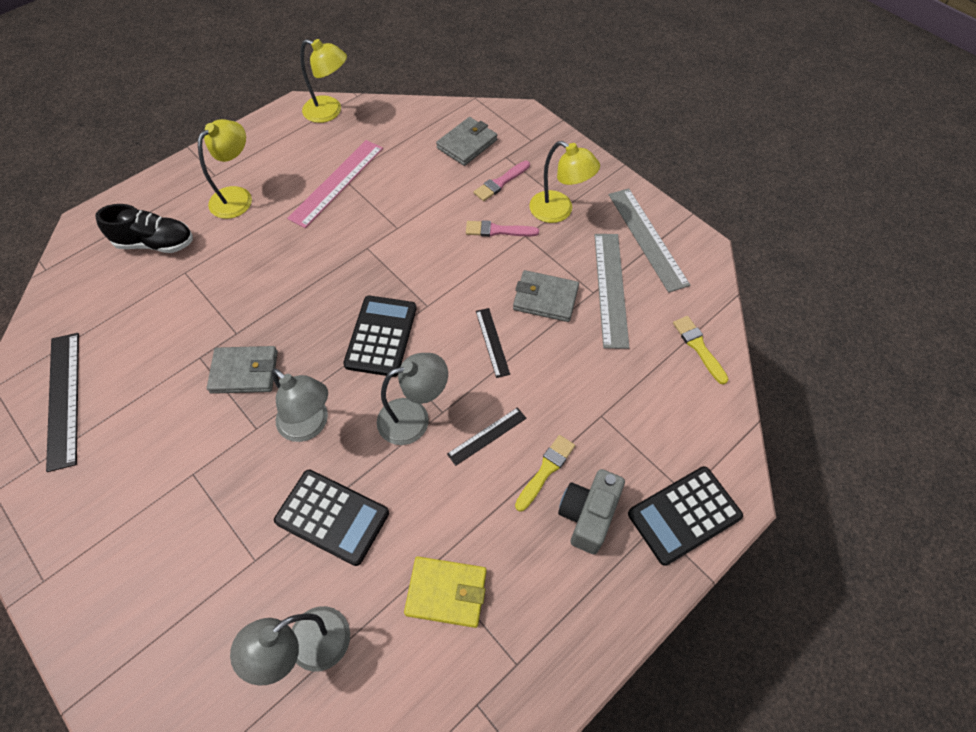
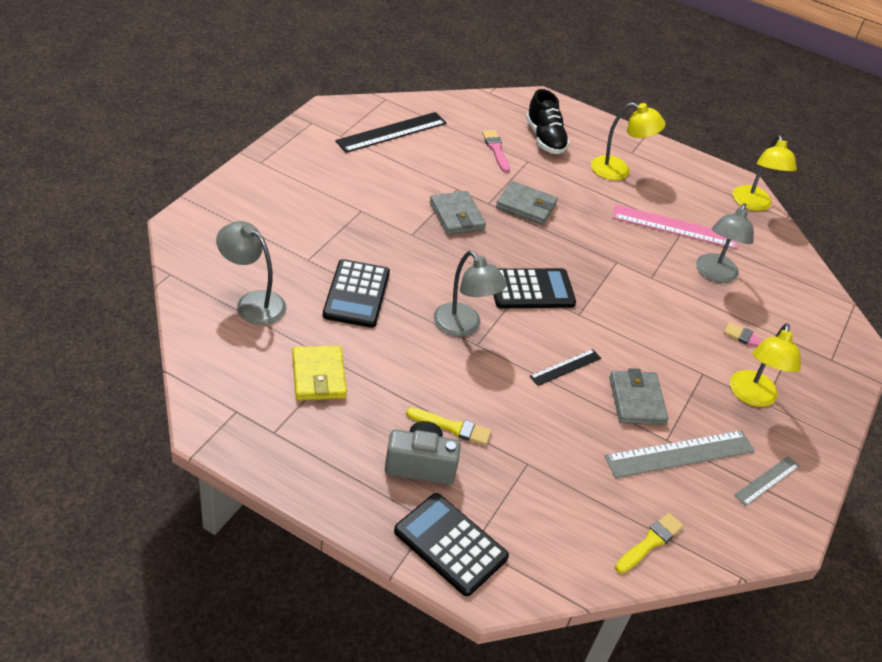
camera: 65 degrees right, 15 degrees down
grey lamp [272,368,328,442] -> grey lamp moved to [696,203,754,283]
grey wallet [436,117,497,166] -> grey wallet moved to [496,181,558,225]
black ruler [447,407,527,466] -> none
pink brush [466,220,539,237] -> pink brush moved to [482,130,510,172]
grey ruler [609,188,690,293] -> grey ruler [734,456,800,506], size x0.55

